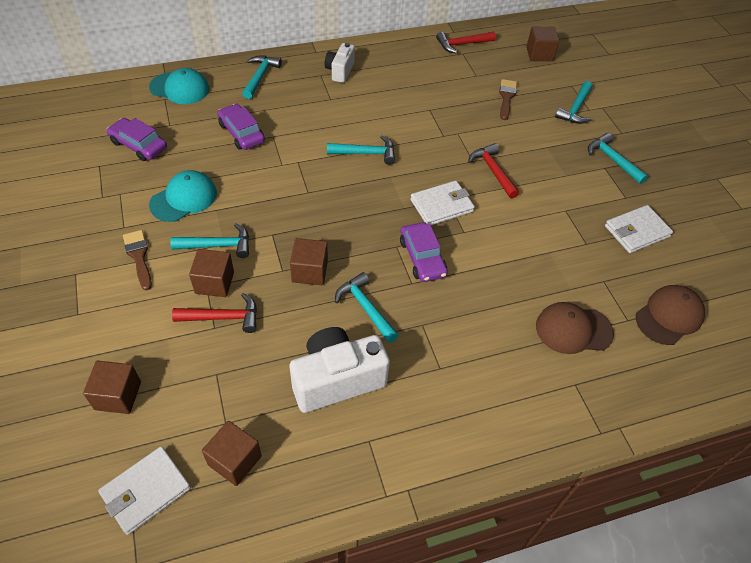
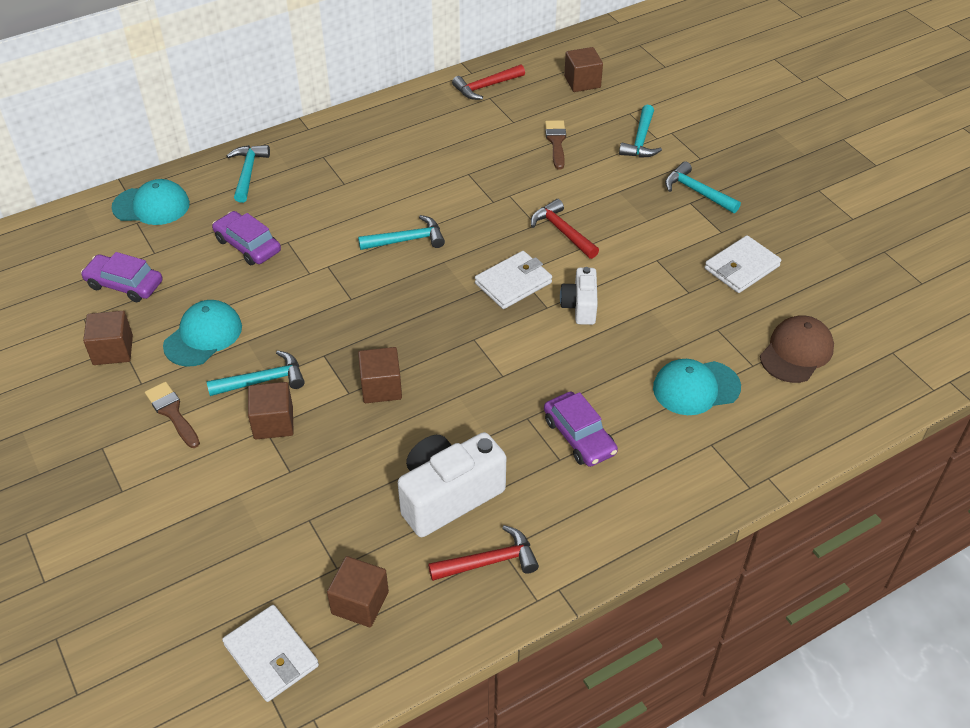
camera: 10 degrees left, 5 degrees down
brown cube [83,361,141,414] -> brown cube moved to [83,311,133,365]
white wallet [98,446,191,535] -> white wallet turned 75 degrees counterclockwise [222,605,319,702]
red hammer [172,293,257,333] -> red hammer moved to [428,525,539,581]
white camera [325,43,355,83] -> white camera moved to [560,267,598,325]
turquoise hammer [335,272,399,343] -> none
purple car [400,222,448,282] -> purple car moved to [544,392,618,467]
brown cap [536,302,614,354] -> turquoise cap [653,359,741,415]

